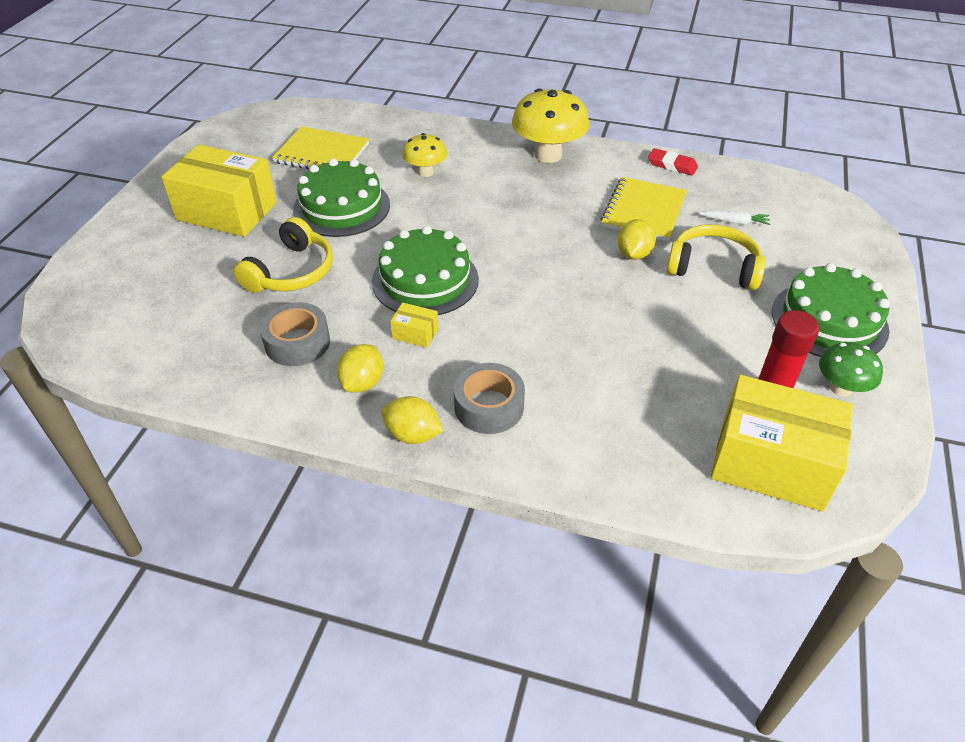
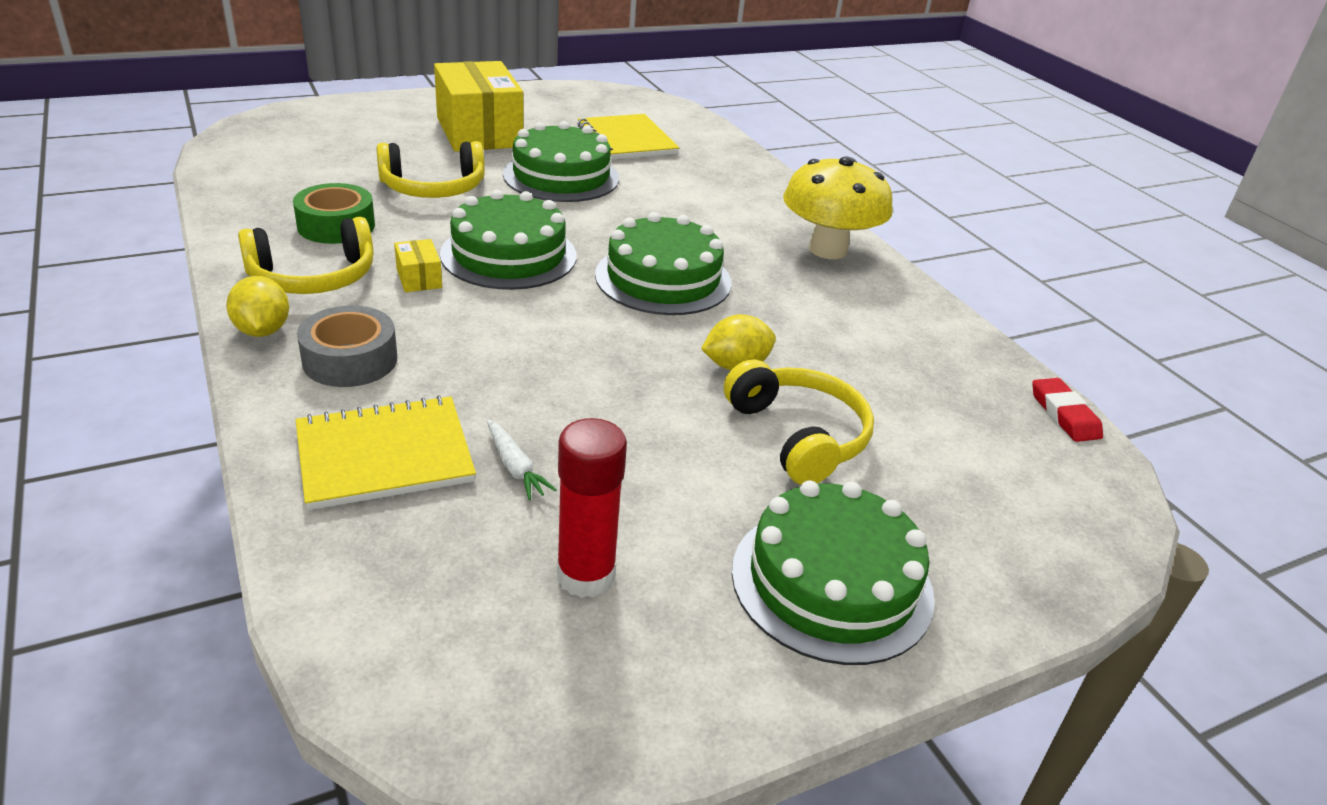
camera: 45 degrees right, 10 degrees down
grey tape [260,302,330,366] -> green tape [293,183,375,244]
yellow lemon [337,344,383,393] -> yellow headphones [238,217,374,294]
yellow mushroom [402,133,447,177] -> none
yellow notebook [600,177,687,241] -> yellow notebook moved to [296,396,476,510]
red eraser [648,148,698,176] -> red eraser moved to [1032,378,1103,442]
white carrot [699,211,770,225] -> white carrot moved to [487,420,557,500]
yellow box [710,375,853,511] -> none
green mushroom [819,342,883,397] -> none
none -> green cake [595,212,732,315]

